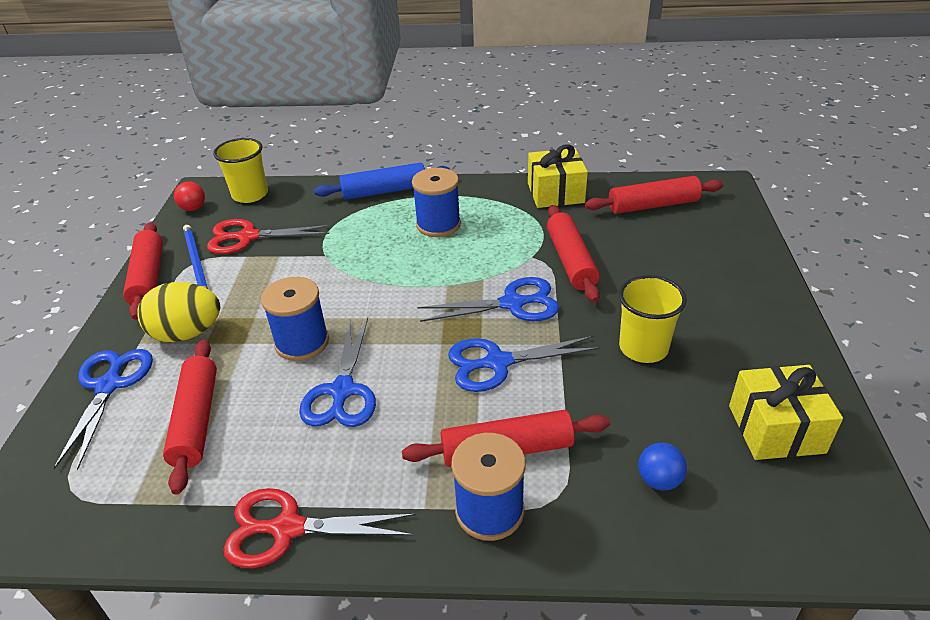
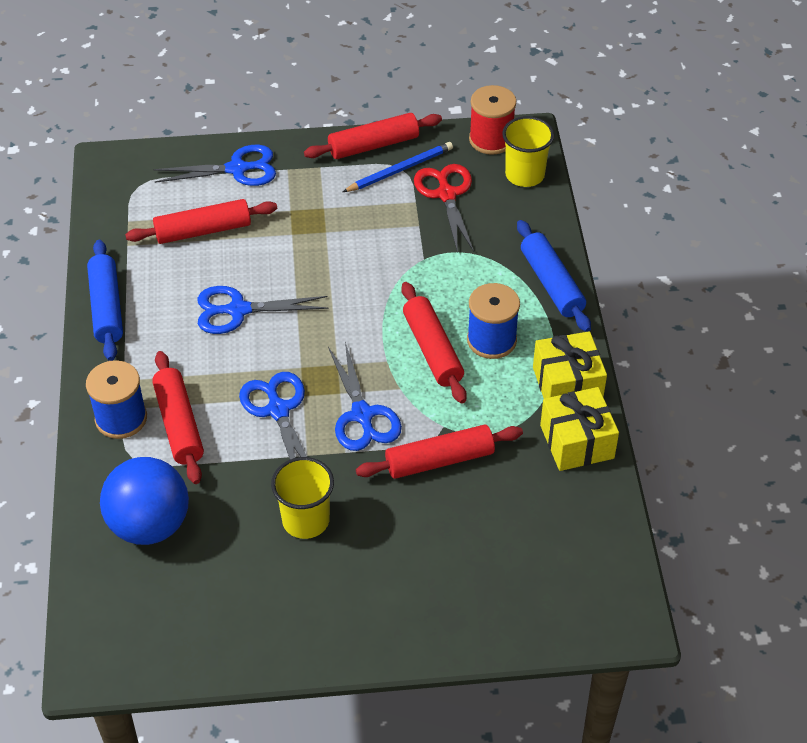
camera: 80 degrees right, 10 degrees up
yellow egg [137,282,220,342] -> none
red ball [174,181,205,211] -> red spool [469,85,516,155]
red scissors [223,488,415,568] -> blue rolling pin [87,240,123,361]
blue spool [261,277,329,361] -> none
red rolling pin [585,176,724,214] -> red rolling pin moved to [401,282,467,404]
blue ball [638,443,687,491] -> blue ball [100,457,189,545], size x2.29
yellow gift [729,365,843,460] -> yellow gift moved to [533,331,607,399]

